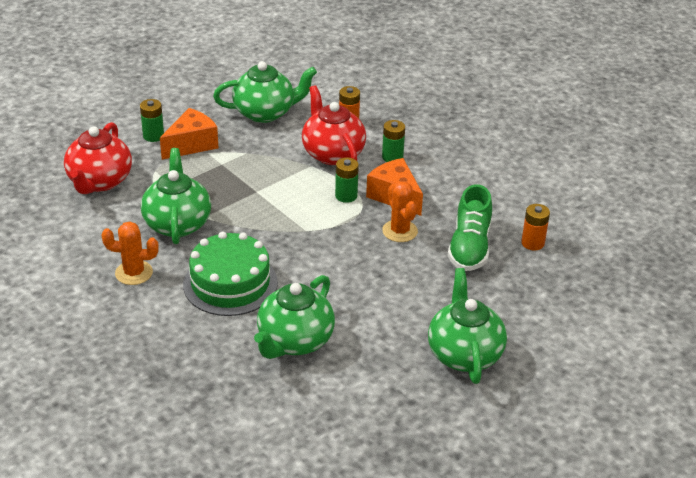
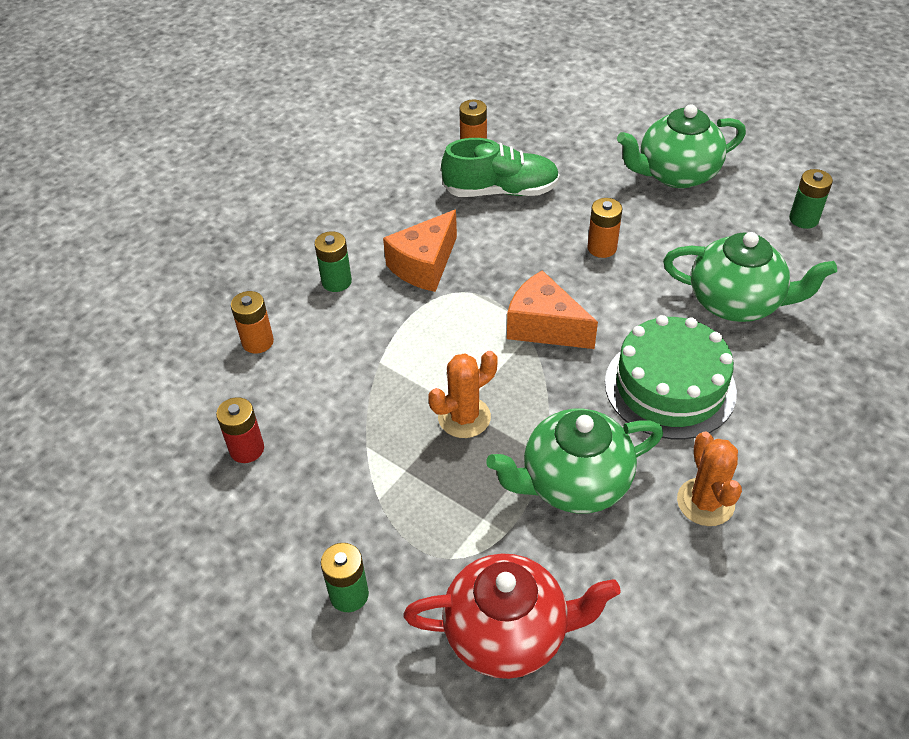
camera: 100 degrees left, 10 degrees up
orange cheese [160,108,218,160] -> orange cheese moved to [507,270,598,349]
green teapot [213,61,317,123] -> red battery [216,397,264,463]
red teapot [302,85,366,165] -> none
green battery [335,157,359,203] -> green battery moved to [789,169,833,229]
orange cactus [382,181,418,242] -> orange cactus moved to [428,351,497,438]
none -> orange battery [587,198,622,258]

